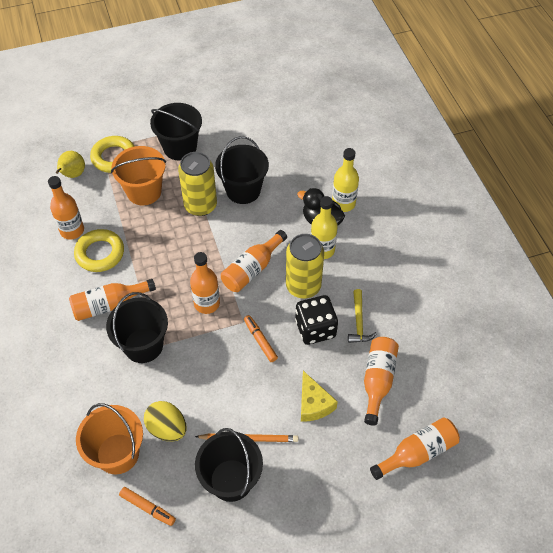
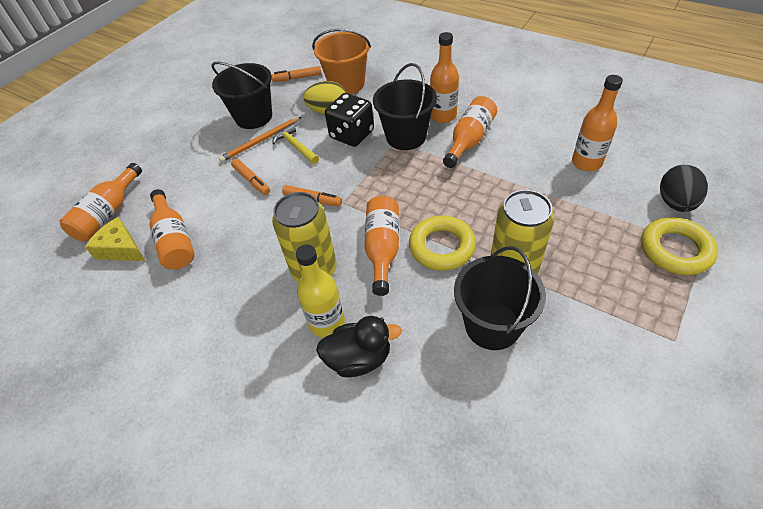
camera: 145 degrees right, 5 degrees down
yellow pear [56,151,85,178] -> black egg [660,165,708,212]
yellow ring [74,229,124,272] -> yellow ring moved to [409,215,476,271]
orange bucket [111,146,166,205] -> none
black bucket [150,103,202,160] -> none
orange bottle [190,252,220,314] -> orange bottle moved to [430,32,459,123]
black dice [295,295,338,345] -> black dice moved to [325,93,374,147]
yellow cheese [301,371,338,422] -> yellow cheese moved to [85,217,145,261]
yellow bottle [332,148,359,212] -> none
yellow hammer [348,289,377,343] -> yellow hammer moved to [272,124,319,164]
none -> orange marker [231,159,270,195]

